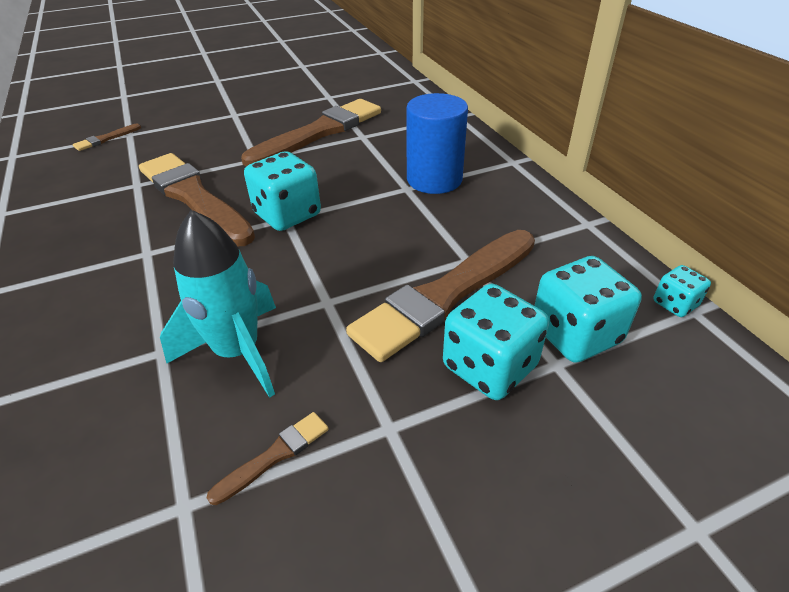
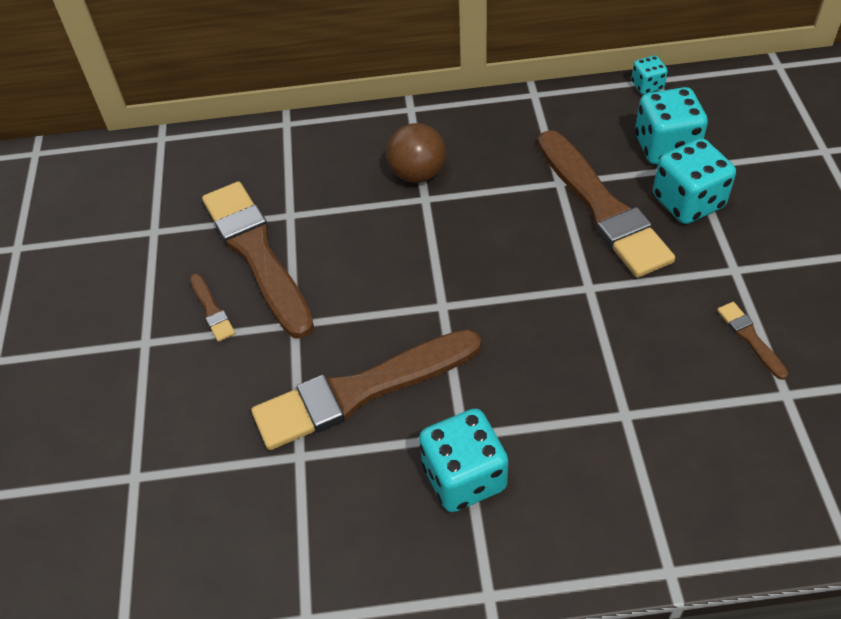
camera: 70 degrees left, 10 degrees up
brown brush [73,123,141,151] -> brown brush moved to [190,274,235,342]
turquoise rocket [160,210,276,398] -> none
turquoise dice [244,151,321,231] -> turquoise dice moved to [419,408,508,512]
blue cylinder [406,93,468,194] -> brown ball [387,123,446,183]

